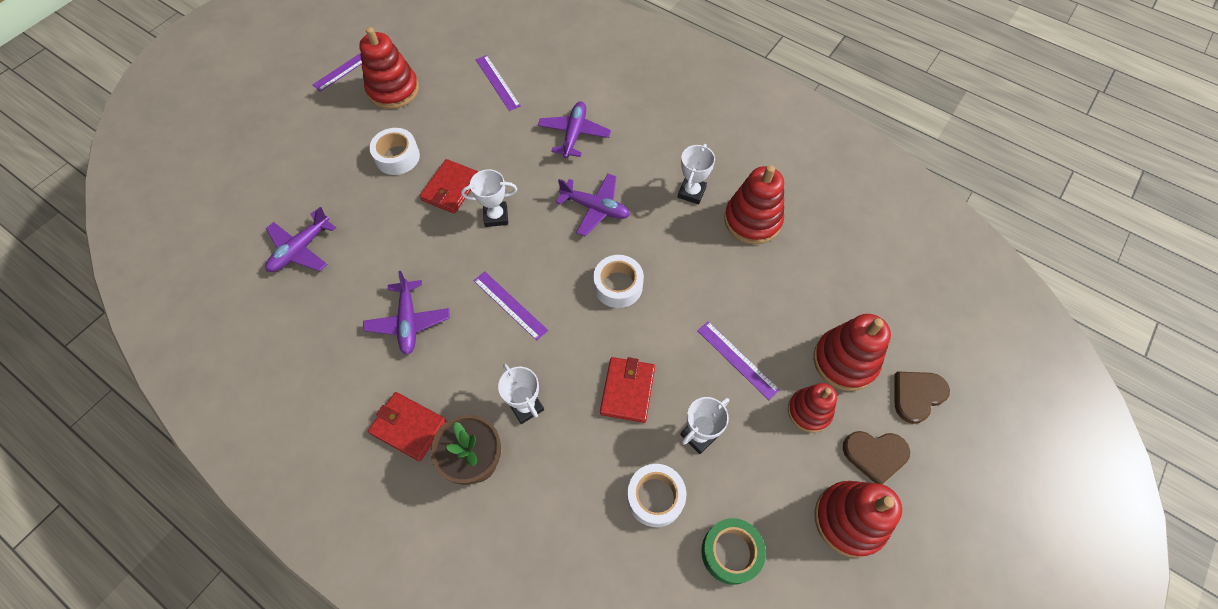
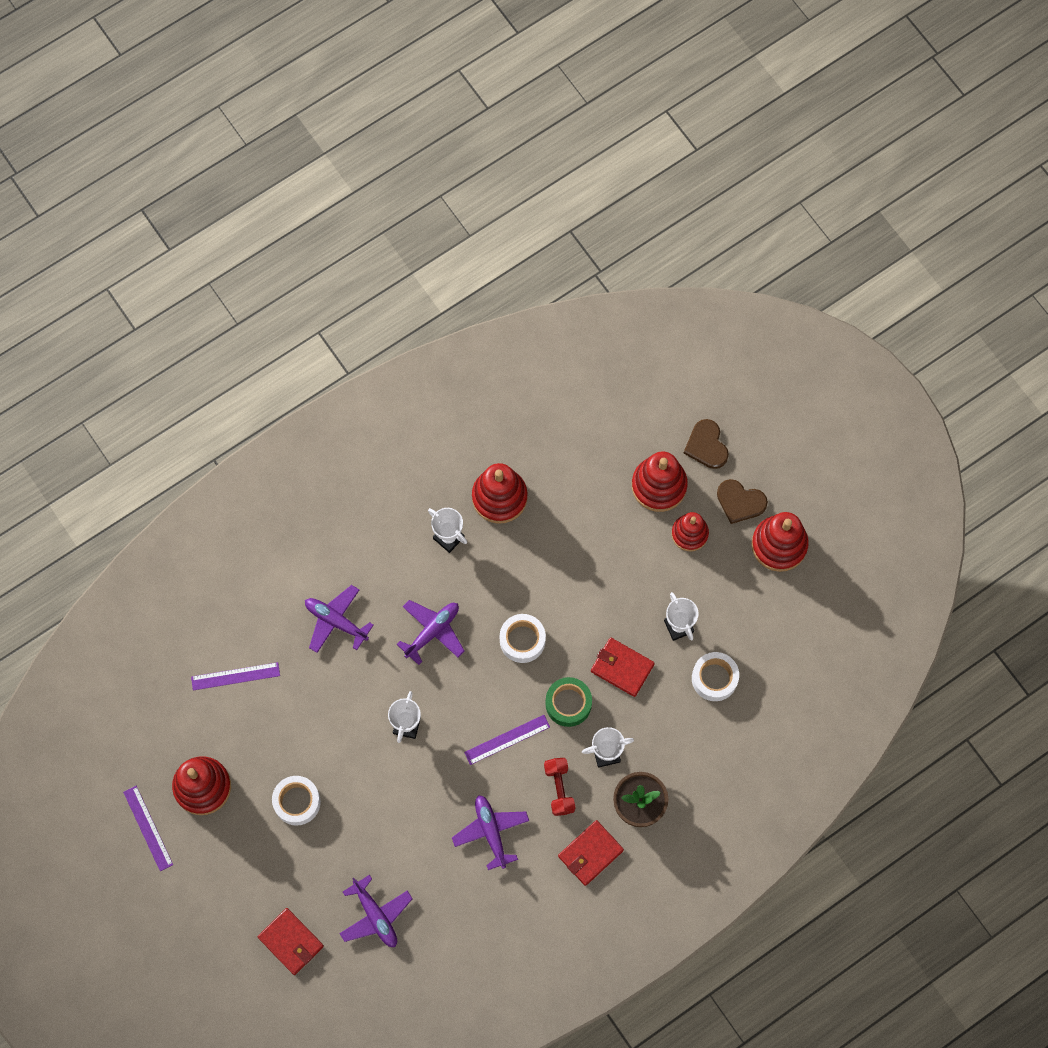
camera: 70 degrees left, 10 degrees up
purple plane [363,271,450,355] -> purple plane turned 120 degrees counterclockwise [452,795,529,870]
red wallet [420,159,478,214] -> red wallet moved to [258,908,324,975]
purple ruler [697,321,780,400] -> none
green tape [701,518,766,585] -> green tape moved to [545,677,592,727]
brown heart [843,431,910,484] -> brown heart turned 90 degrees clockwise [717,479,768,524]
none -> red dumbbell [544,758,576,816]

